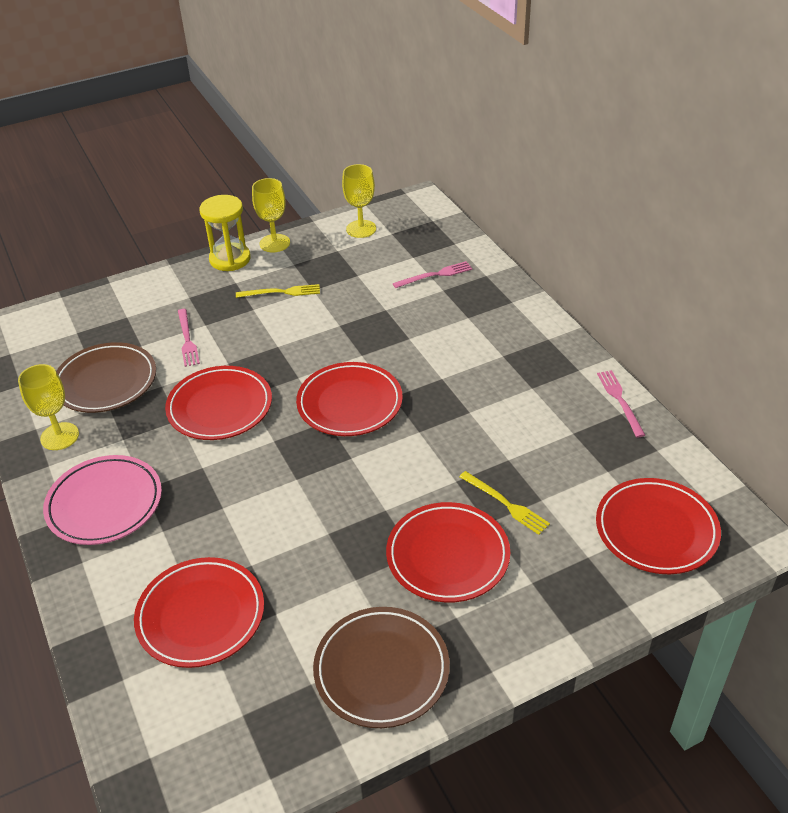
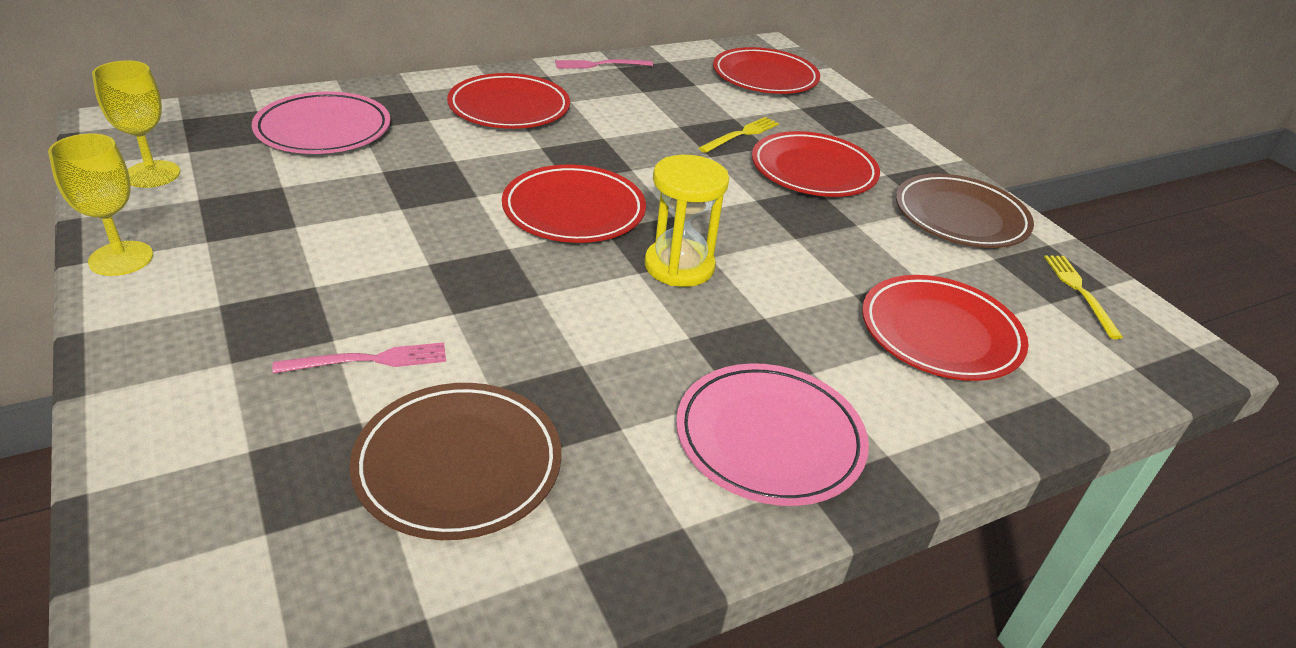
camera: 95 degrees left, 5 degrees down
yellow goblet [18,364,79,450] -> none
red plate [165,366,272,440] -> red plate moved to [447,73,570,129]
yellow hourglass [199,195,251,271] -> yellow hourglass moved to [644,155,729,287]
yellow fork [236,284,320,298] -> yellow fork moved to [1044,255,1123,339]
pink fork [393,261,472,288] -> pink plate [252,91,391,154]

